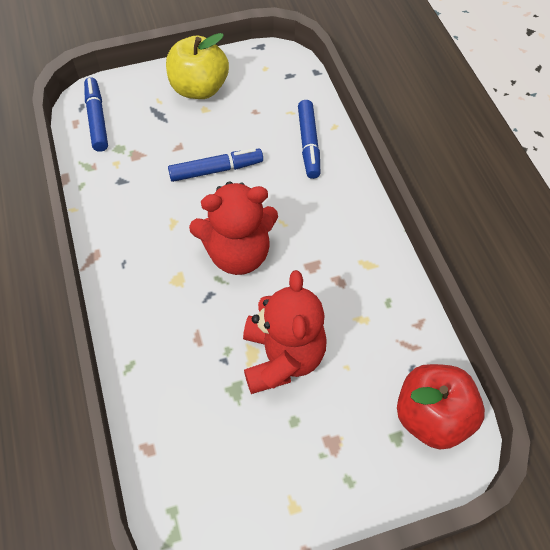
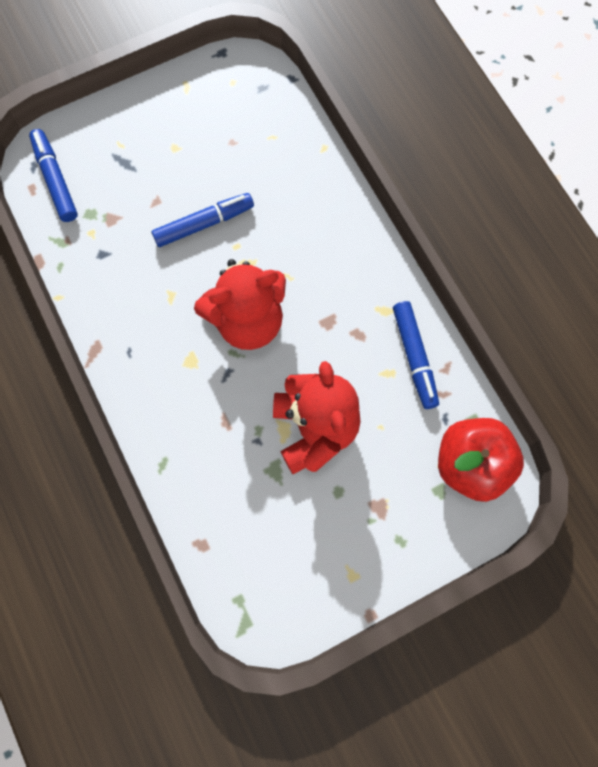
camera: 10 degrees left, 15 degrees up
yellow apple [166,33,229,99] -> none
blue marker [298,100,320,179] -> blue marker moved to [393,301,439,409]

